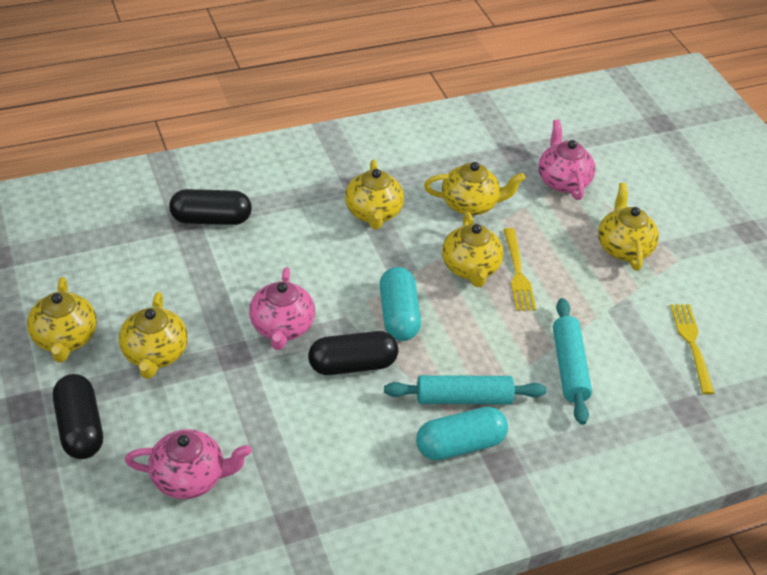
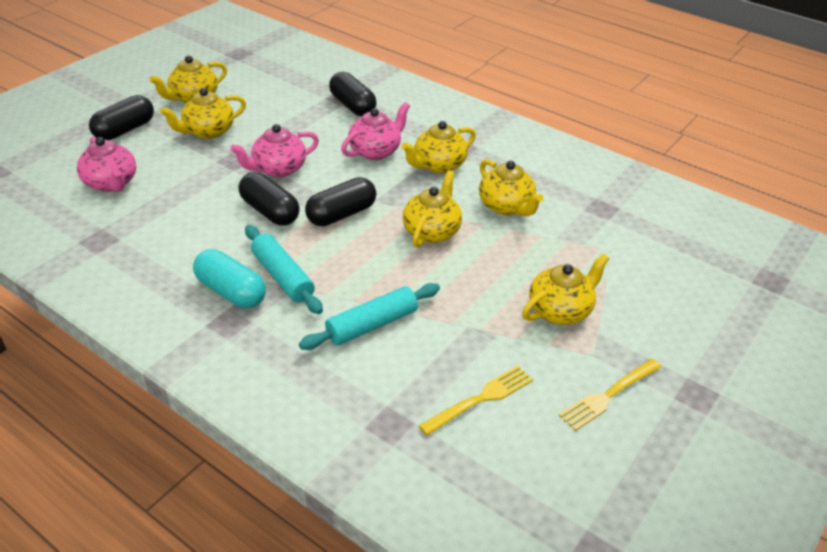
camera: 60 degrees right, 5 degrees down
turquoise capsule [379,267,421,341] -> black capsule [305,177,376,226]
yellow teapot [442,212,504,287] -> yellow teapot turned 150 degrees clockwise [403,170,462,247]
yellow fork [503,228,536,311] -> yellow fork moved to [559,359,662,431]
pink teapot [538,120,595,200] -> pink teapot moved to [341,102,410,160]

